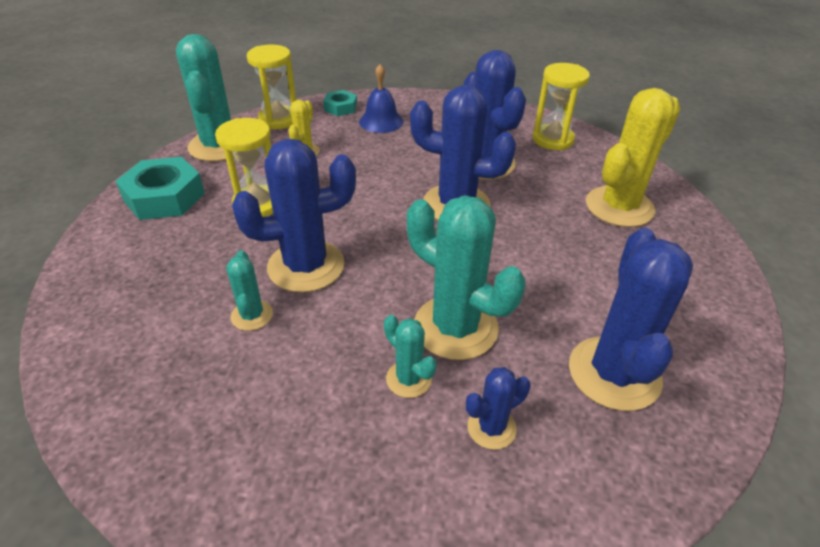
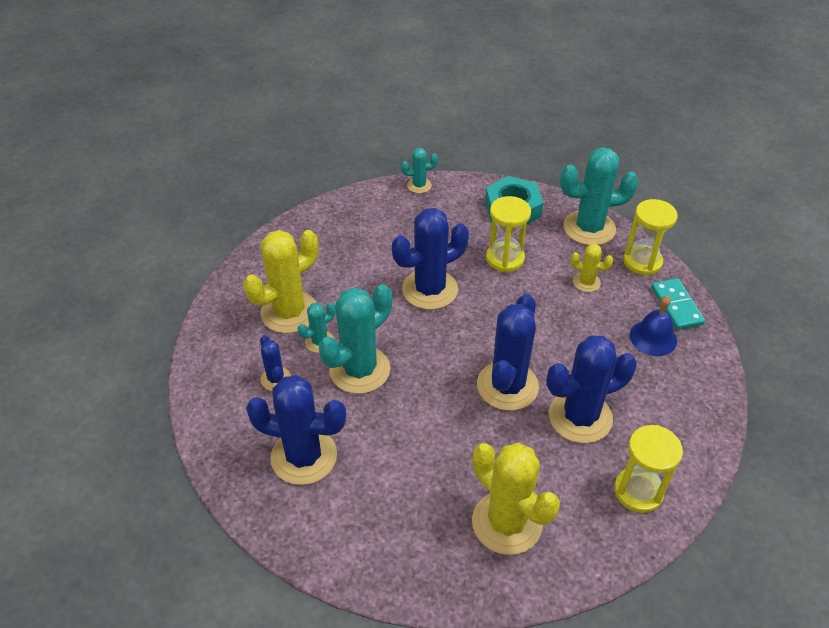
camera: 95 degrees right, 5 degrees up
turquoise cactus [226,250,273,331] -> turquoise cactus moved to [401,148,438,193]
blue cactus [232,139,356,292] -> blue cactus turned 75 degrees clockwise [392,208,469,310]
turquoise nut [323,90,357,116] -> turquoise domino [651,278,705,330]
none -> yellow cactus [243,230,318,334]

